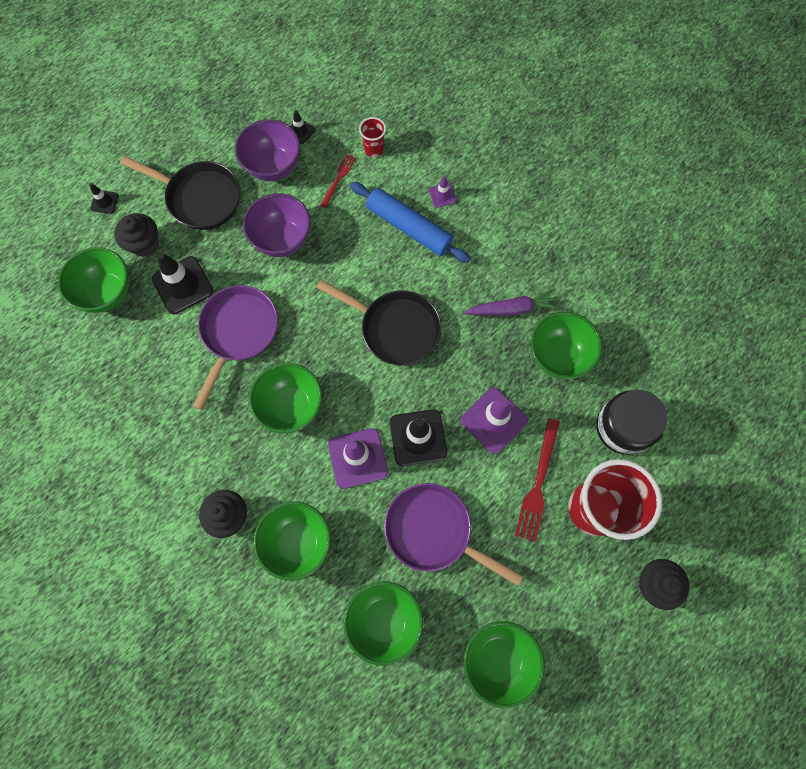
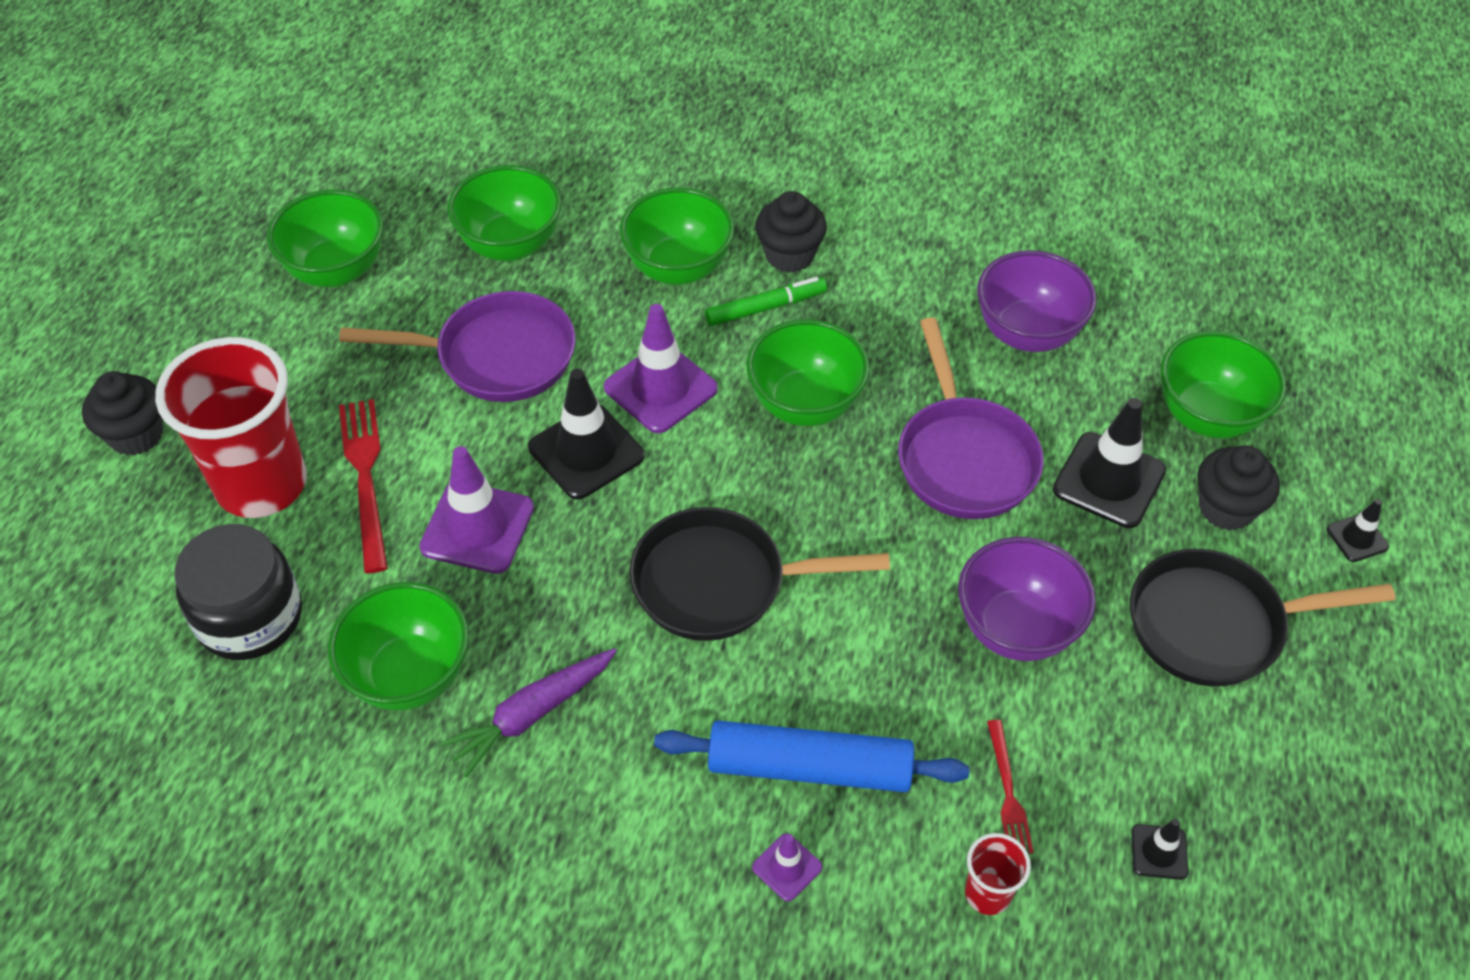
camera: 150 degrees right, 20 degrees down
purple bowl [235,120,300,181] -> purple bowl moved to [977,250,1097,352]
none -> green marker [705,277,827,326]

